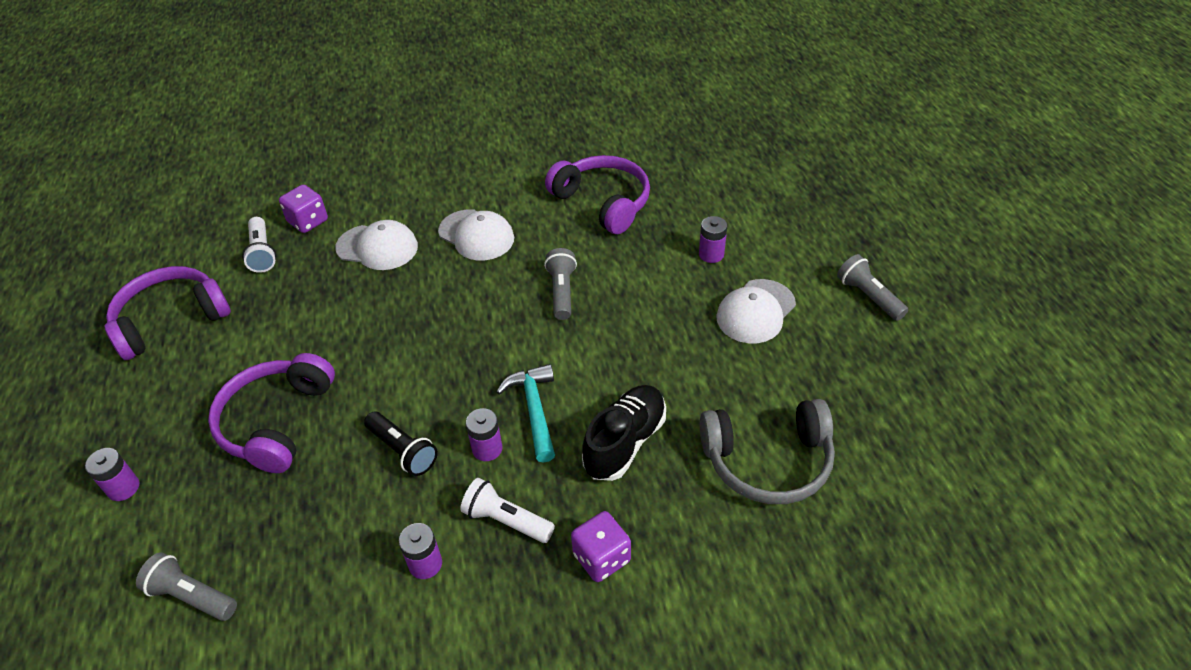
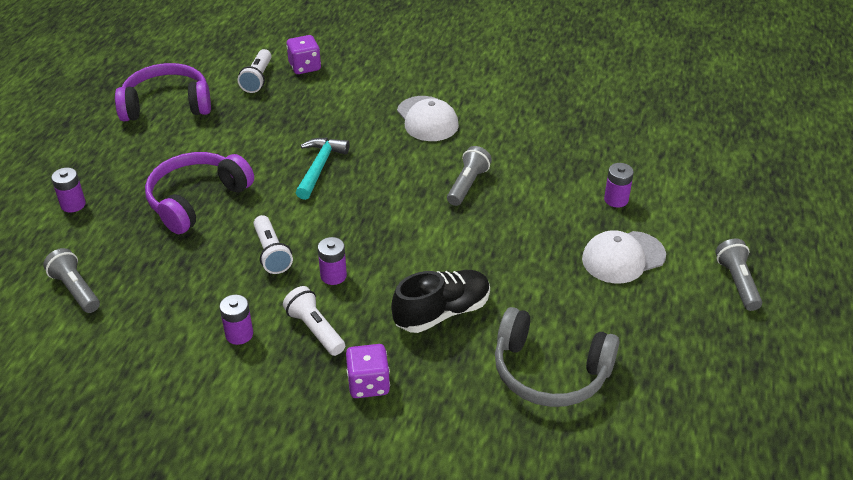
camera: 25 degrees right, 5 degrees down
white cap [335,220,418,270] -> none
black flashlight [364,412,438,476] -> white flashlight [253,215,293,274]
turquoise hammer [496,364,555,463] -> turquoise hammer moved to [296,138,350,200]
purple headphones [545,155,650,234] -> none

